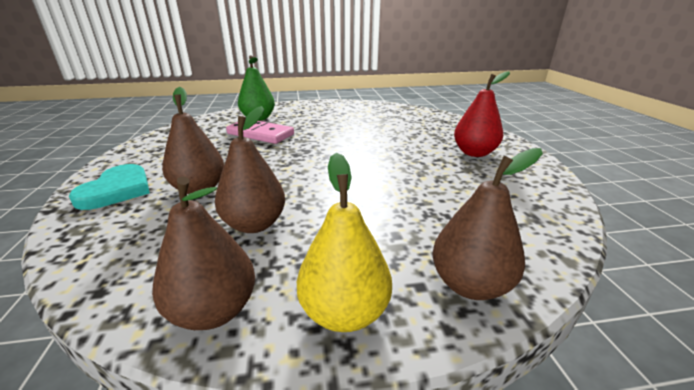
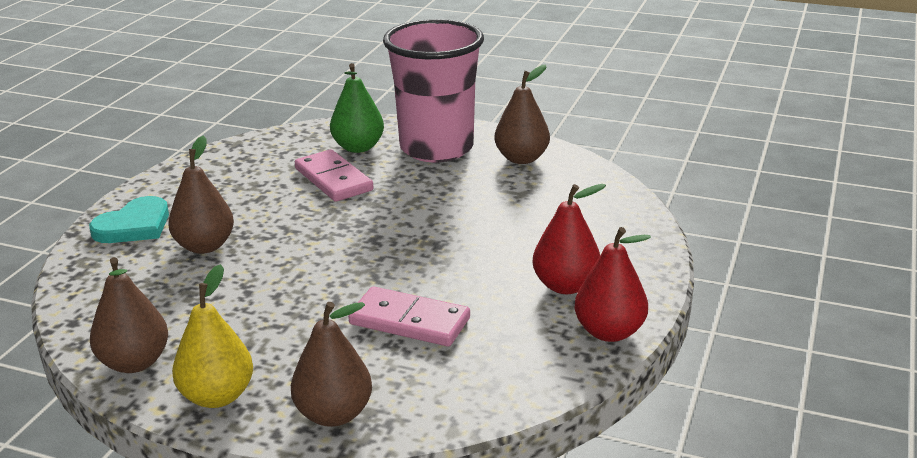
camera: 30 degrees right, 0 degrees up
brown pear [215,106,285,233] -> brown pear moved to [495,65,550,164]
none -> pink domino [348,287,470,346]
none -> pink cup [383,19,484,162]
none -> red pear [574,227,651,342]

